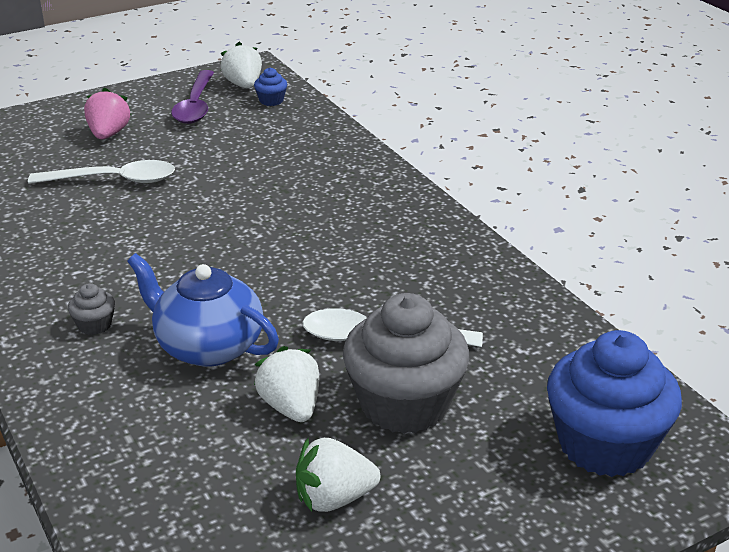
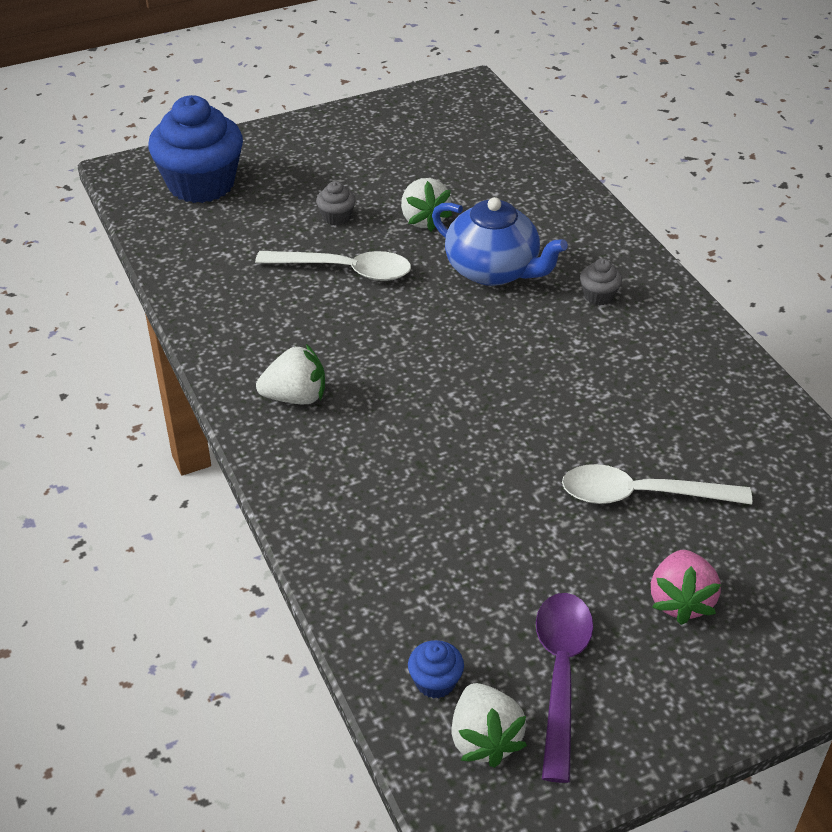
camera: 175 degrees left, 10 degrees up
white strawberry [296,438,380,512] -> white strawberry moved to [256,344,325,404]
grey cupcake [343,293,469,434] -> grey cupcake [316,181,356,226], size x0.41

